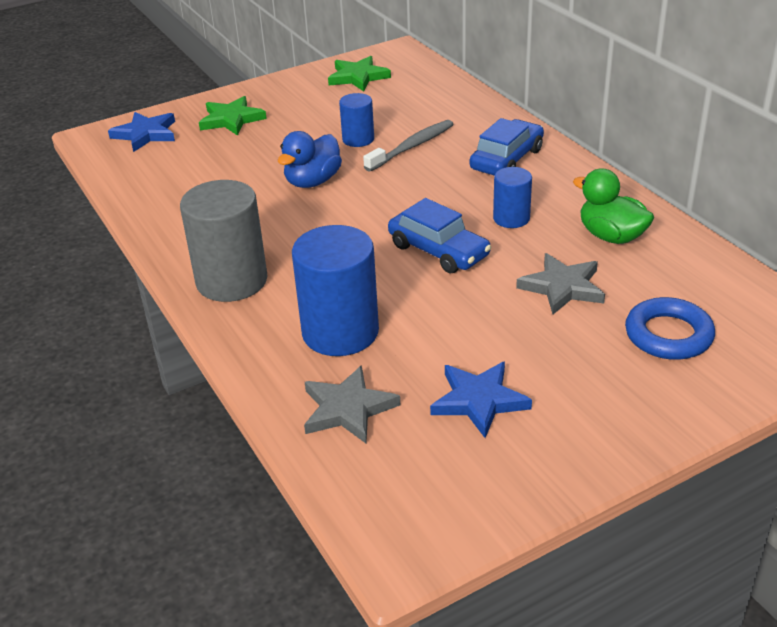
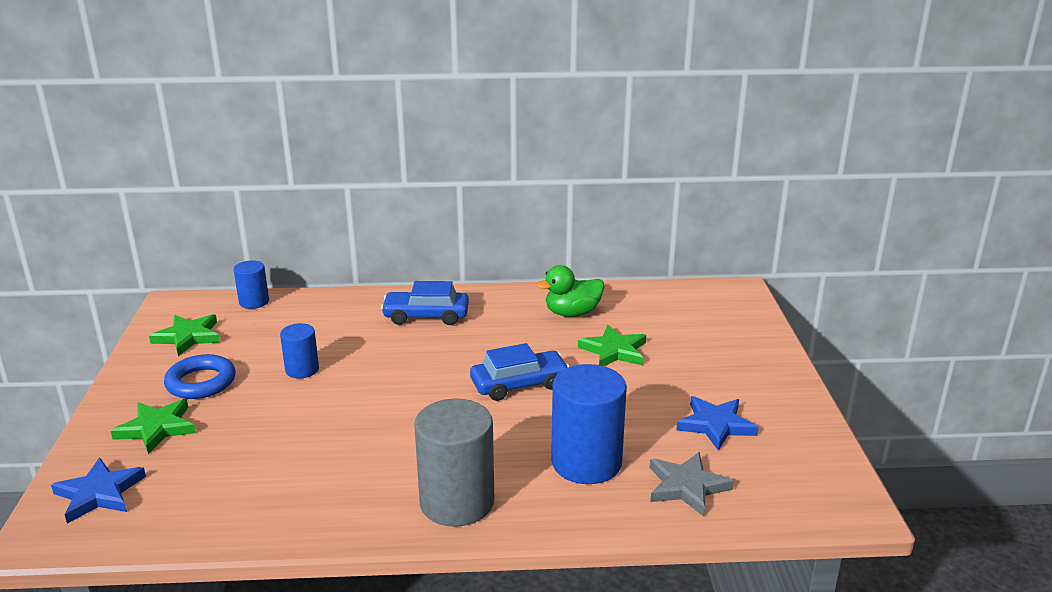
camera: 65 degrees left, 10 degrees down
blue duck [278,131,342,188] -> none
grey toothbrush [363,120,454,172] -> none
blue car [470,118,544,176] -> blue car turned 60 degrees counterclockwise [381,281,469,325]
blue cylinder [493,167,532,228] -> blue cylinder moved to [234,260,269,309]
grey star [516,253,605,314] -> green star [578,325,646,366]
blue ring [625,297,715,360] -> blue ring moved to [164,354,236,399]

